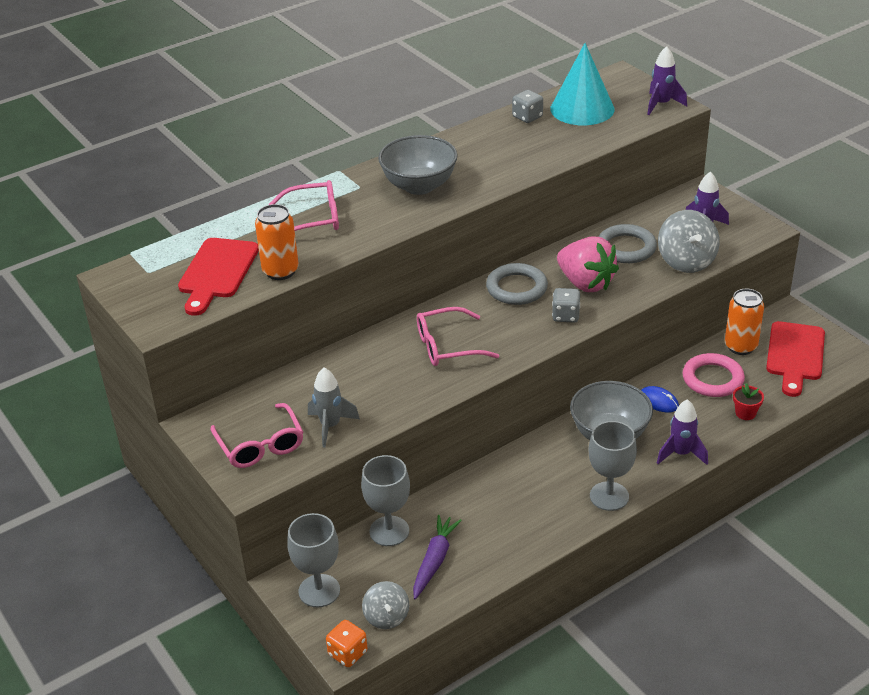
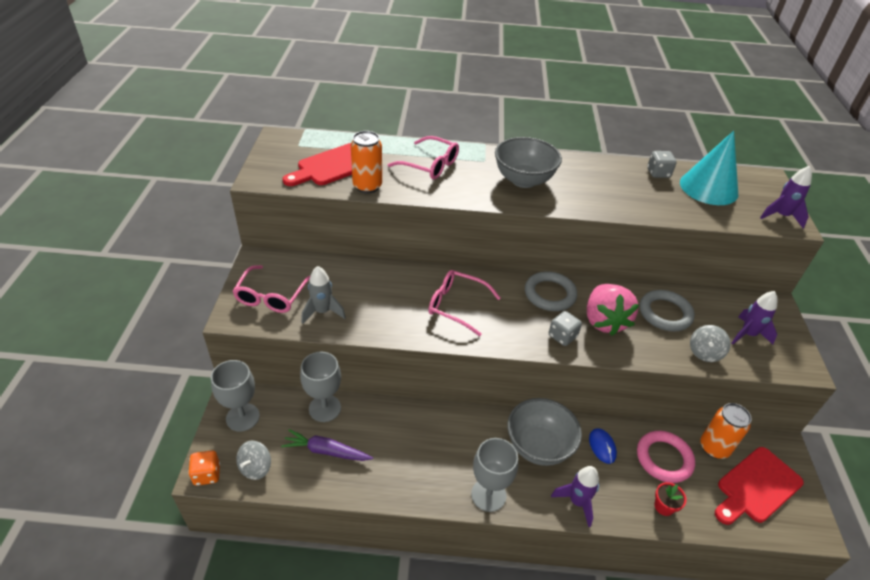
camera: 35 degrees right, 5 degrees up
purple carrot [413,515,462,599] -> purple carrot turned 135 degrees counterclockwise [281,429,373,461]
grey spinning top [658,210,720,273] -> grey spinning top [690,325,731,362], size x0.62

